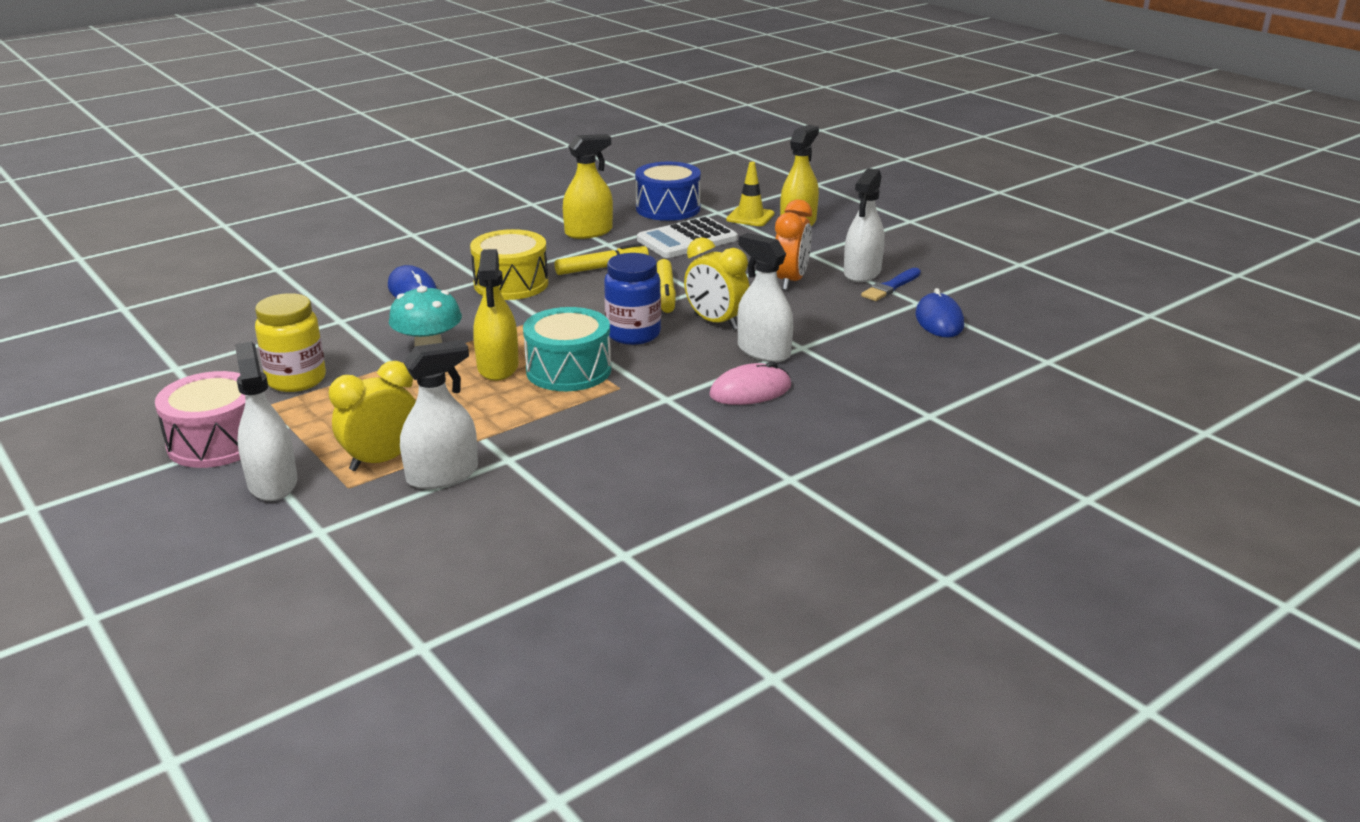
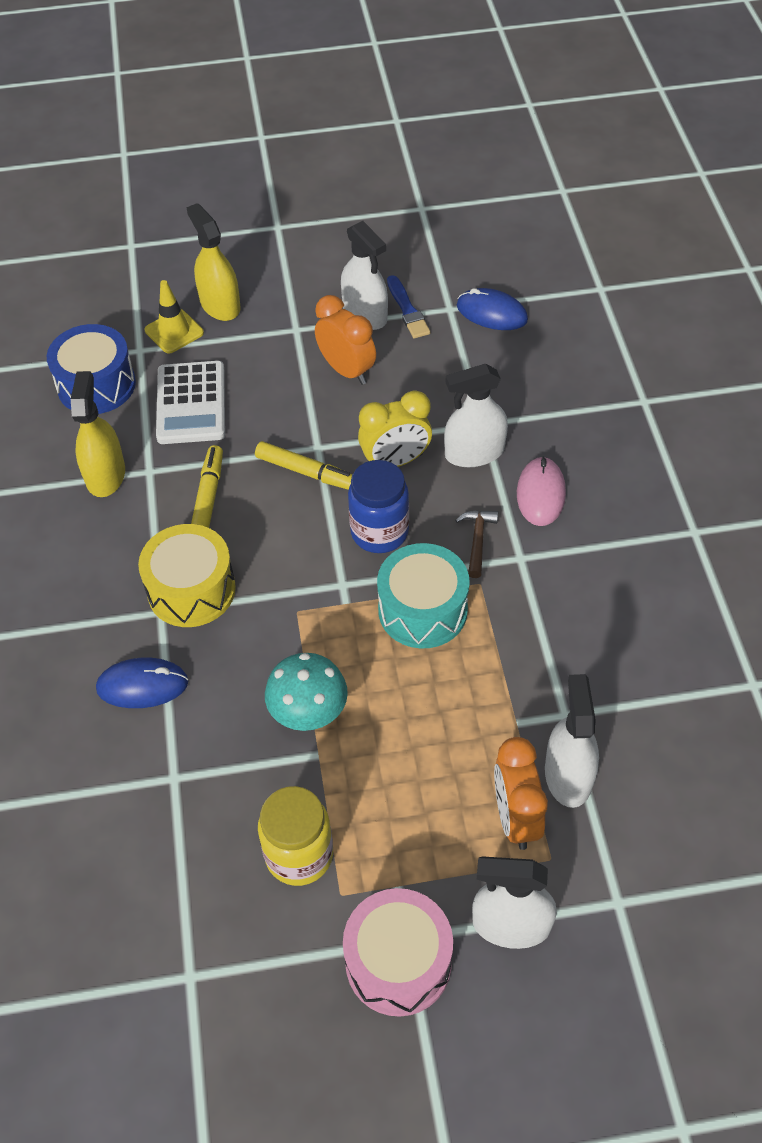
camera: 60 degrees left, 25 degrees up
yellow clock [329,361,416,471] -> orange clock [494,737,548,850]
yellow spray bottle [473,249,519,381] -> none
none -> brown hammer [455,510,498,578]

